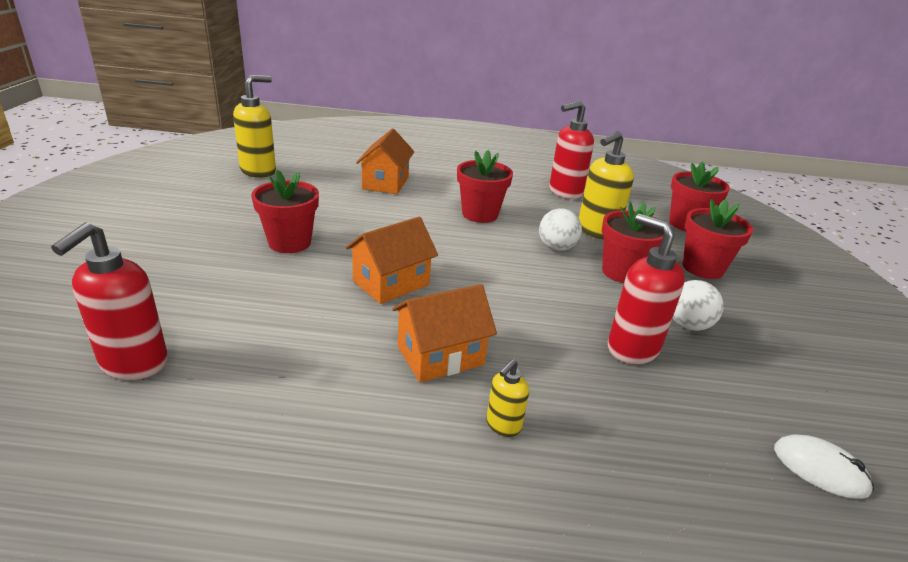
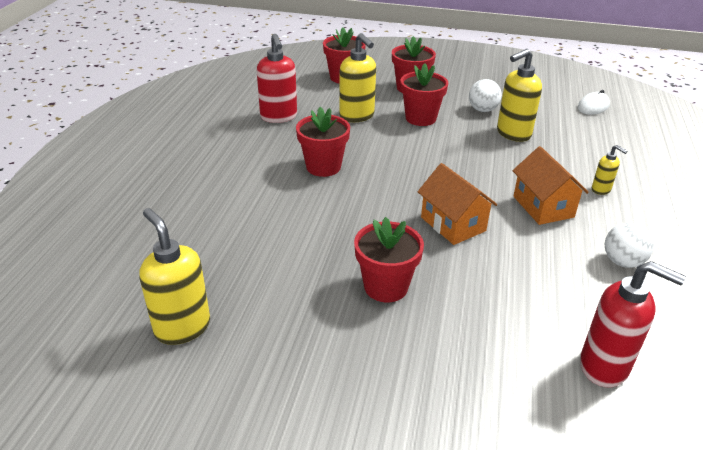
camera: 80 degrees left, 5 degrees up
orange house [356,128,414,194] -> none
white ball [539,208,582,251] -> white ball moved to [605,223,654,268]
red soap dispenser [608,214,685,364] -> yellow soap dispenser [497,49,542,142]

